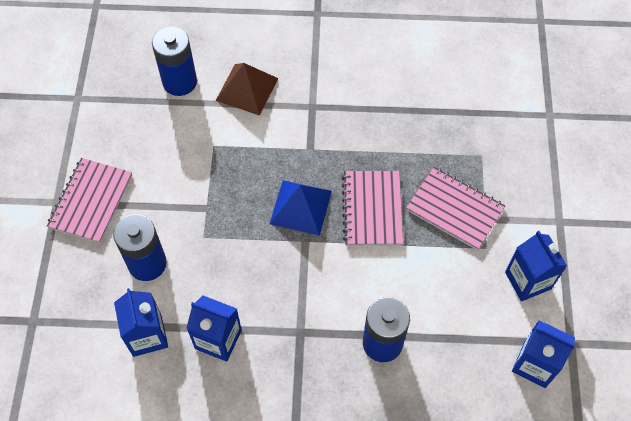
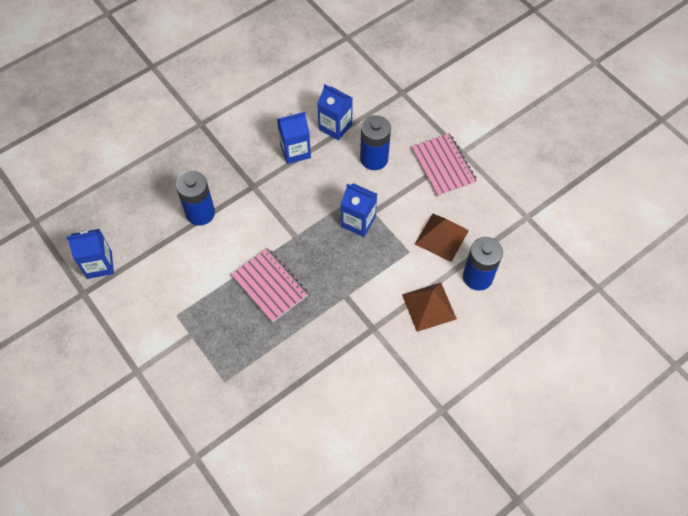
camera: 140 degrees right, 0 degrees up
blue pyramid [270,180,332,236] -> none
pink notebook [406,167,505,250] -> none
blue carton [505,231,567,301] -> blue carton moved to [341,183,377,237]
none -> brown pyramid [415,214,469,262]

